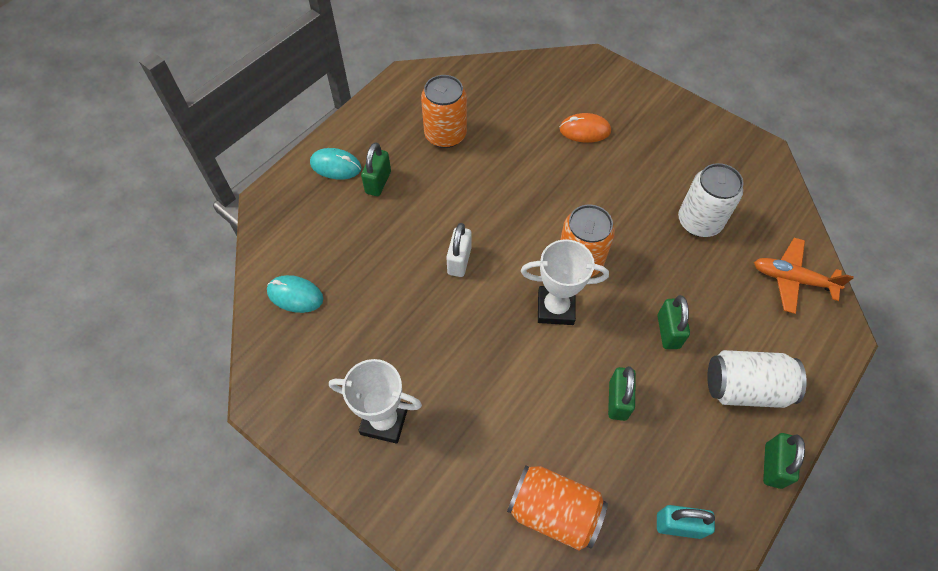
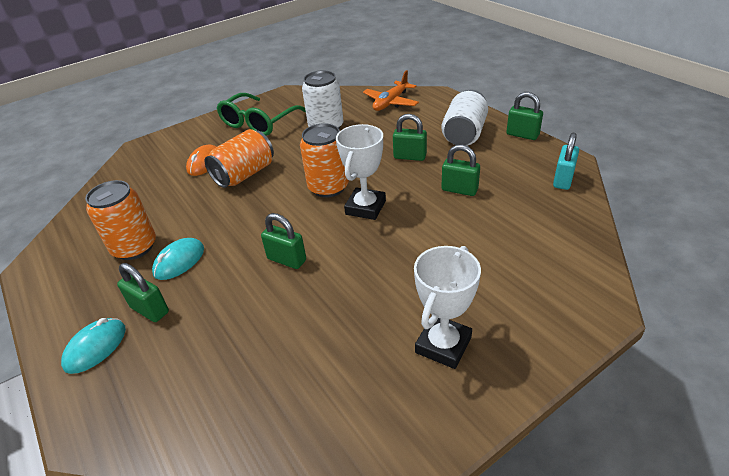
camera: 70 degrees left, 20 degrees down
turquoise mouse [267,275,323,313] -> turquoise mouse moved to [152,238,204,280]
white padlock [446,223,472,277] -> green padlock [261,213,306,269]
orange can [507,465,608,550] -> orange can moved to [205,129,274,188]
none -> green glasses [217,93,306,136]

